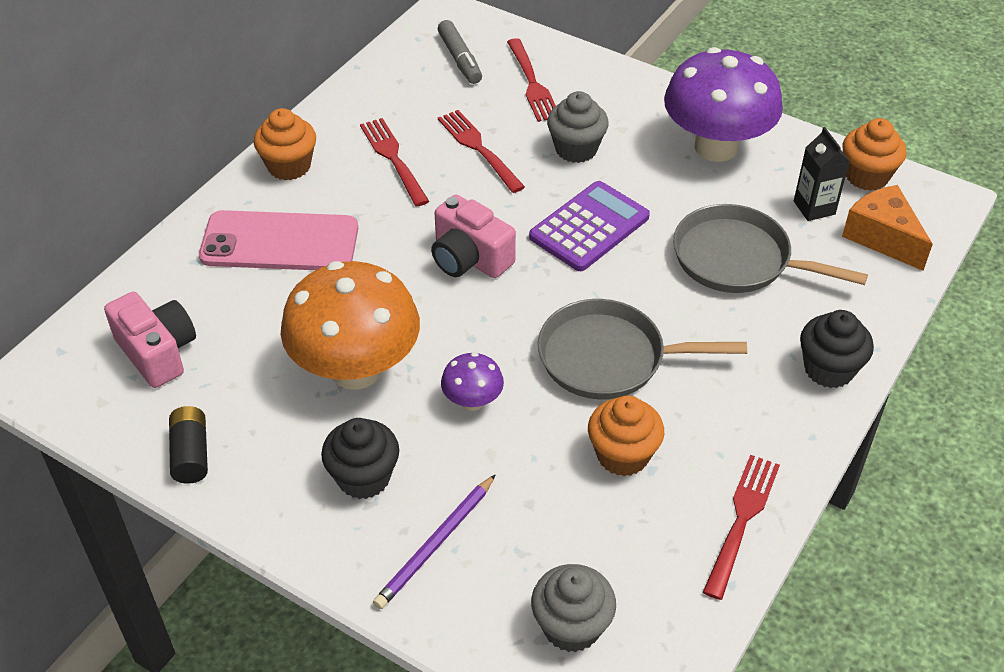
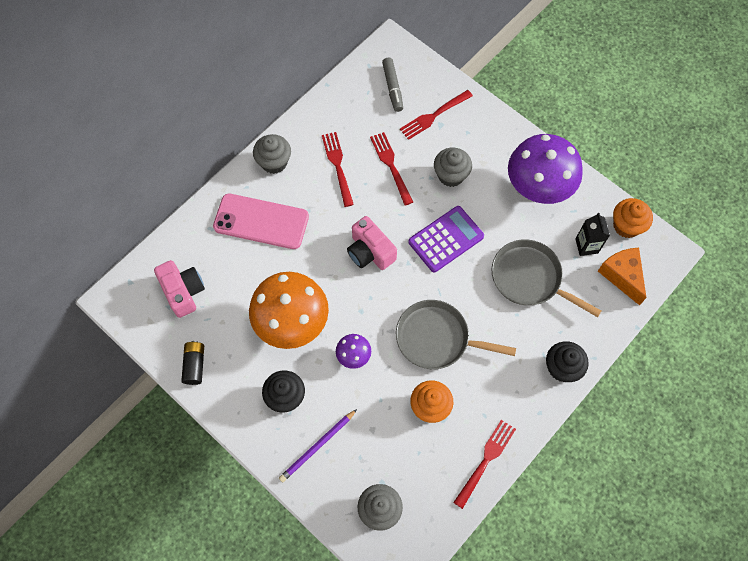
camera: 10 degrees right, 20 degrees up
orange cupcake [254,108,316,180] -> grey cupcake [253,134,291,174]
red fork [507,38,556,122] -> red fork turned 60 degrees clockwise [400,90,473,140]

